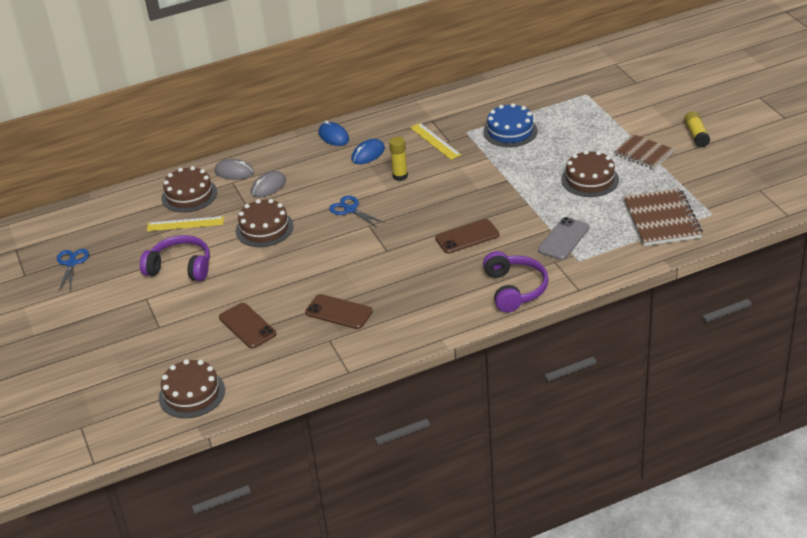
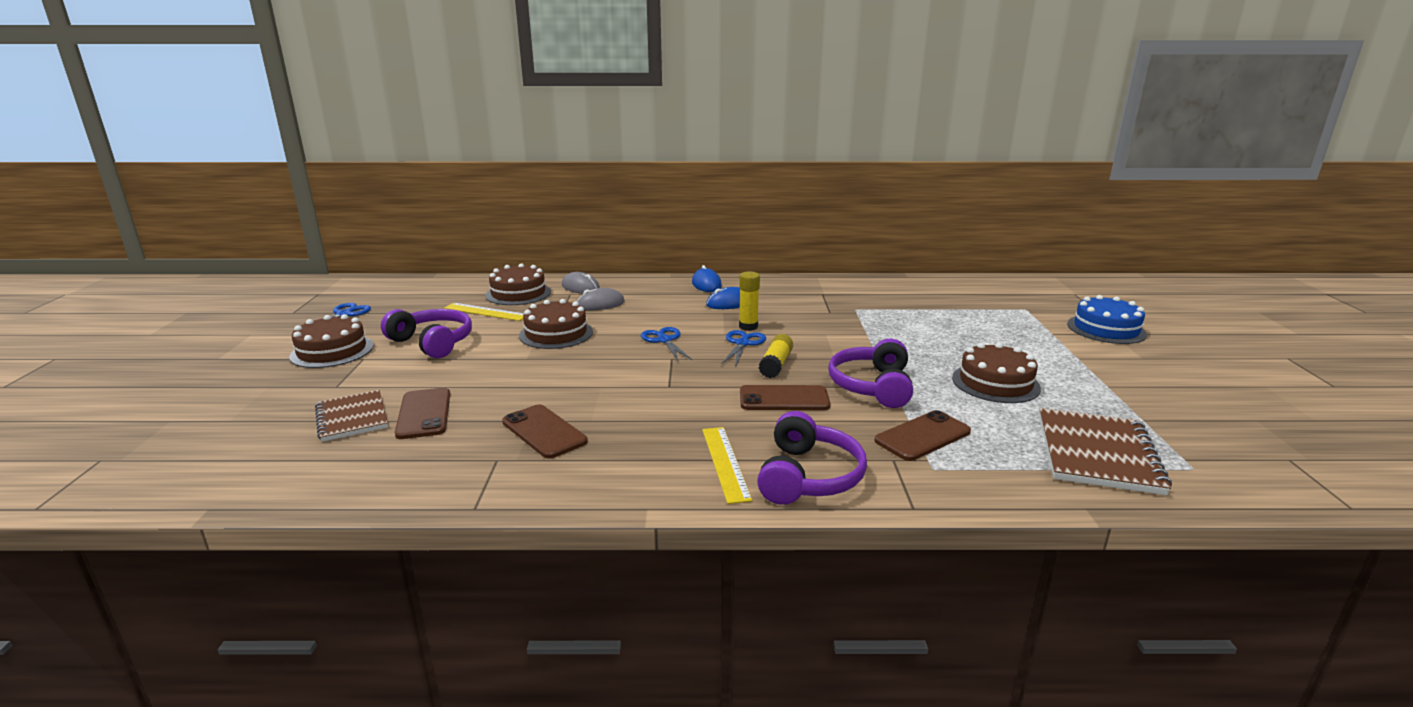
camera: 20 degrees right, 15 degrees down
brown cake [159,359,225,418] -> brown cake moved to [289,314,374,368]
yellow ruler [410,123,461,160] -> yellow ruler moved to [702,427,752,504]
blue cake [483,103,538,147] -> blue cake moved to [1067,295,1147,344]
grey phone [538,217,589,260] -> brown phone [874,410,971,461]
brown notebook [614,134,674,169] -> brown notebook moved to [315,390,388,442]
yellow glue stick [684,111,711,147] -> yellow glue stick moved to [759,334,793,378]
none -> blue scissors [721,330,766,366]
none -> purple headphones [828,339,913,408]

